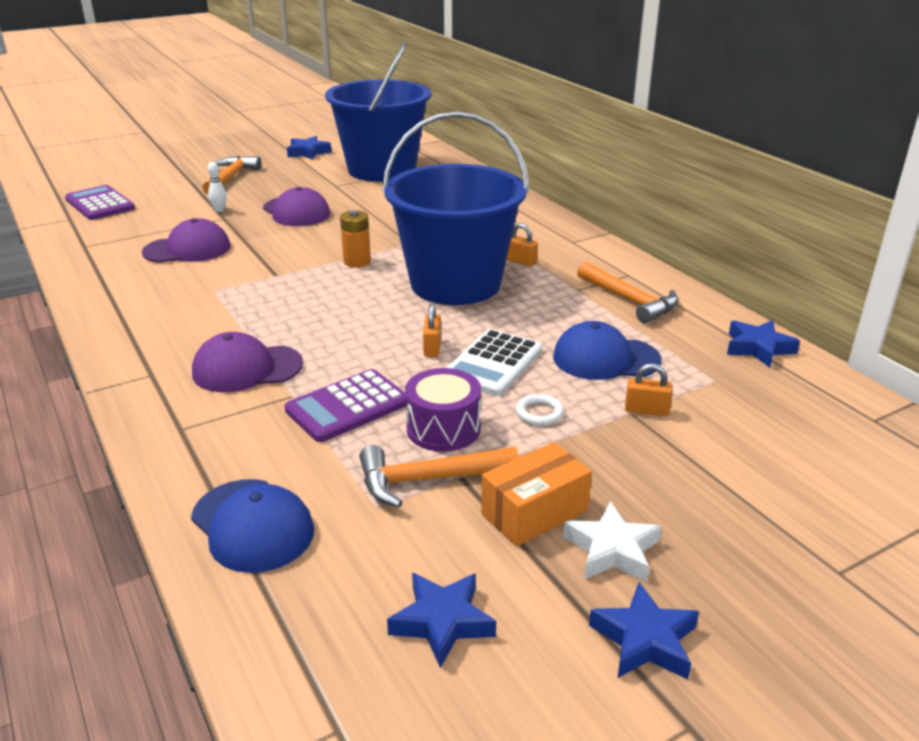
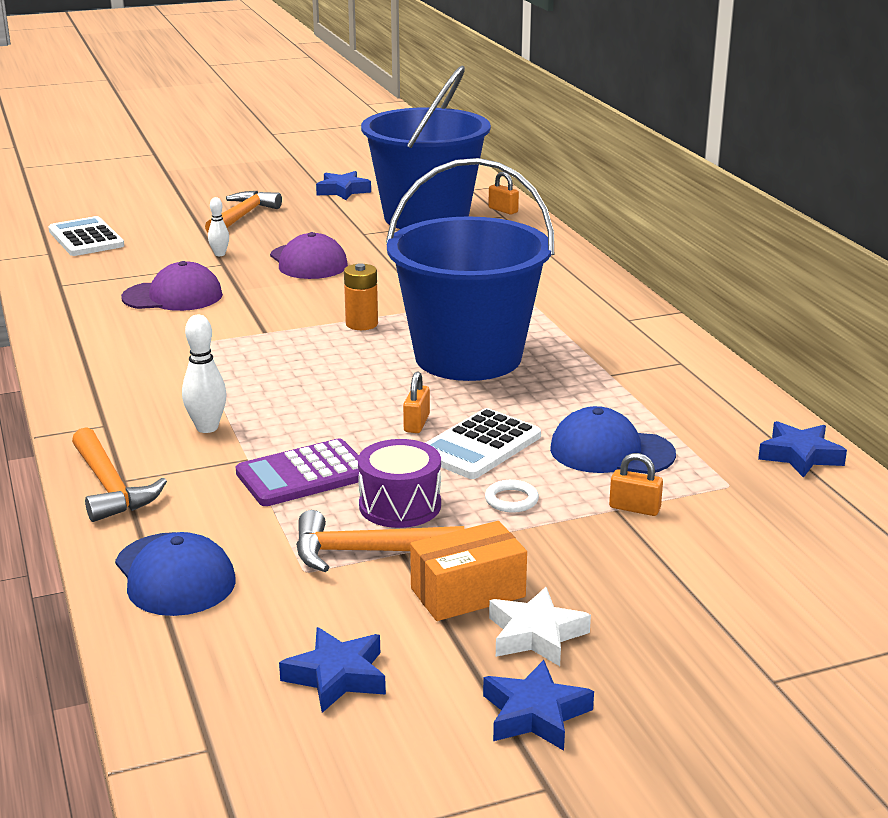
camera: 10 degrees right, 5 degrees down
purple calculator [65,185,135,220] -> white calculator [48,216,124,256]
purple cap [192,332,303,392] -> white bowling pin [182,315,227,433]
orange padlock [506,223,538,267] -> orange padlock moved to [489,172,519,214]
orange hammer [577,262,679,324] -> orange hammer moved to [72,427,167,522]

